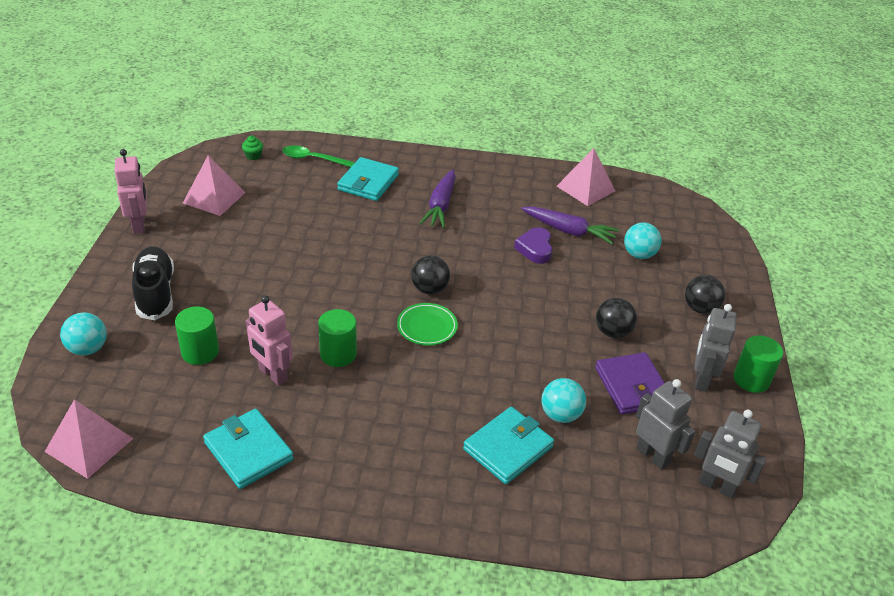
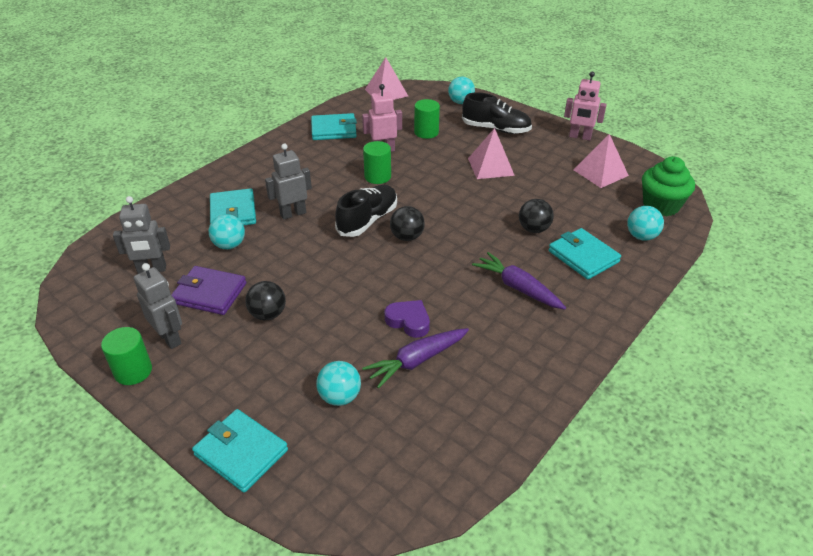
camera: 125 degrees right, 0 degrees up
green cupcake [242,136,263,160] -> green cupcake [642,156,695,216], size x2.42
green spoon [282,145,355,167] -> turquoise ball [627,206,664,241]
green plate [397,303,458,345] -> black shoe [335,185,397,237]
pink pyramid [557,148,615,206] -> pink pyramid moved to [468,128,515,179]
black ball [685,275,725,314] -> black ball moved to [519,199,554,233]
grey robot [694,409,766,498] -> grey robot moved to [265,144,312,220]
none -> turquoise wallet [192,409,288,493]

